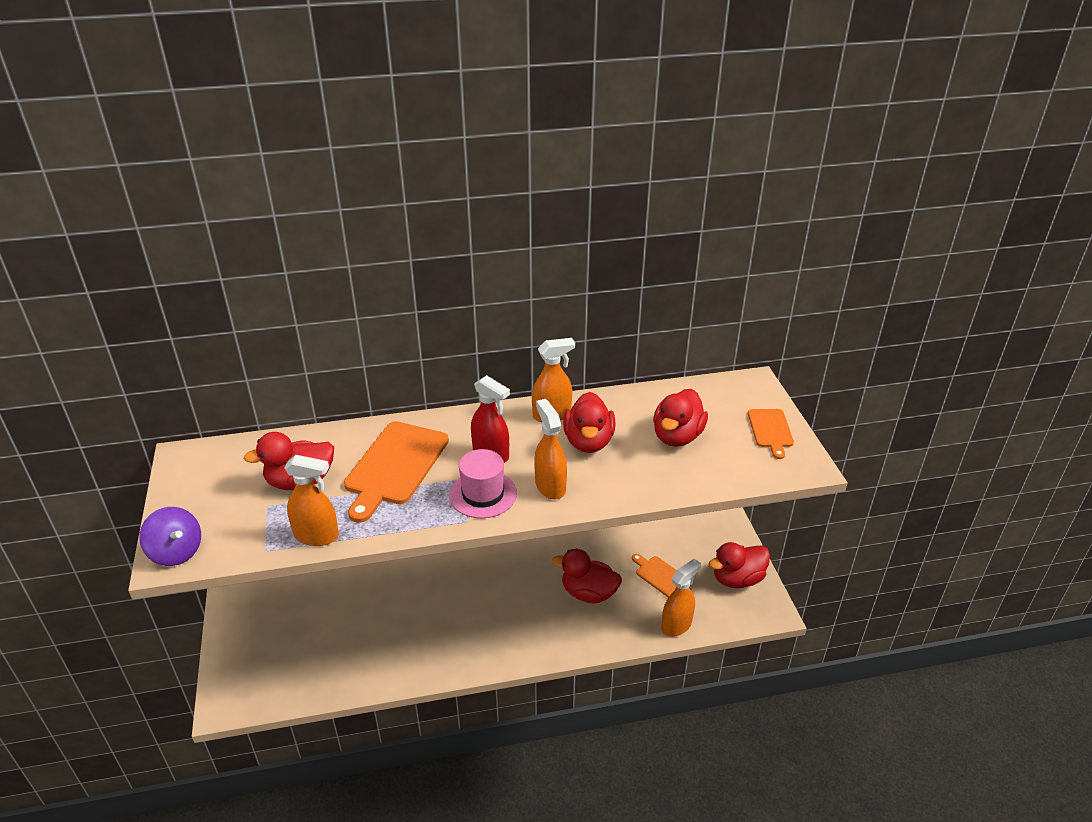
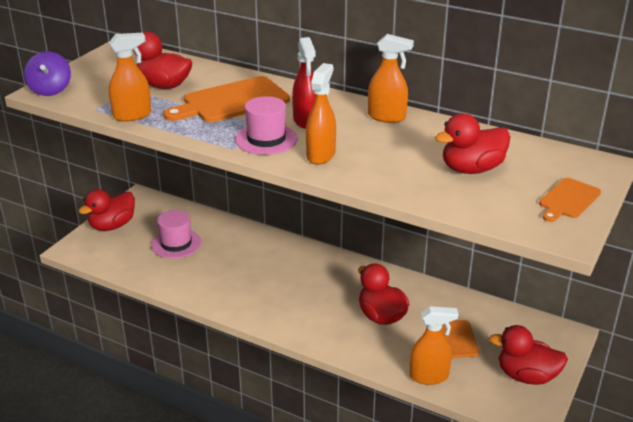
camera: 40 degrees right, 5 degrees down
orange spray bottle [284,455,339,546] -> orange spray bottle turned 75 degrees counterclockwise [109,33,151,122]
red duck [563,392,616,453] -> red duck moved to [79,189,135,231]
none -> pink hat [151,210,201,259]

